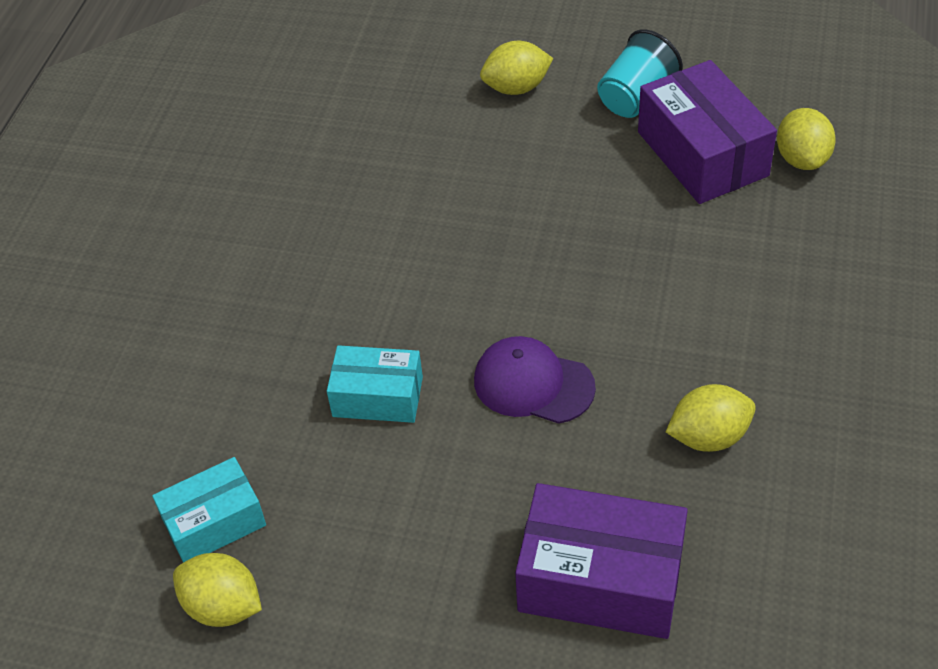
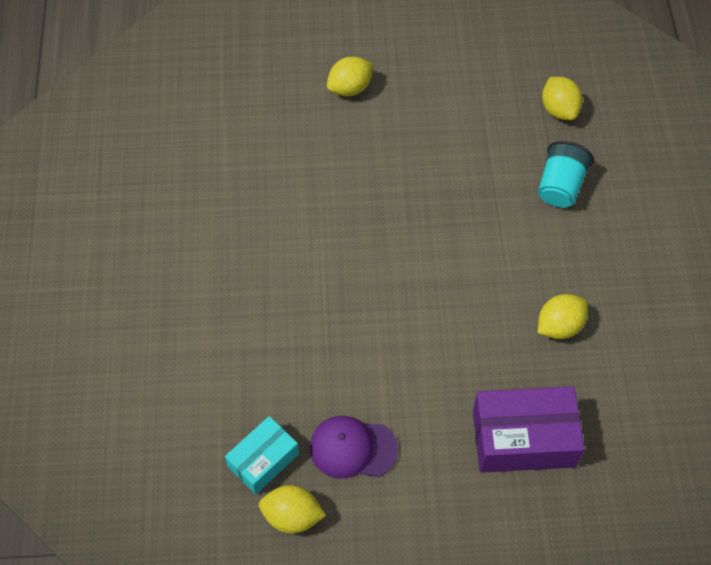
camera: 20 degrees left, 10 degrees up
turquoise box [327,345,423,423] -> none
purple cap [474,336,596,424] -> purple cap moved to [310,416,398,479]
turquoise cup [597,29,683,118] -> turquoise cup moved to [538,141,594,208]
purple box [638,60,777,204] -> none

